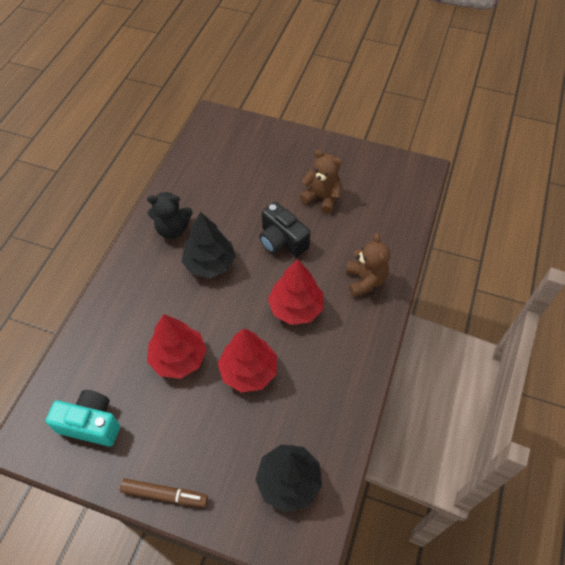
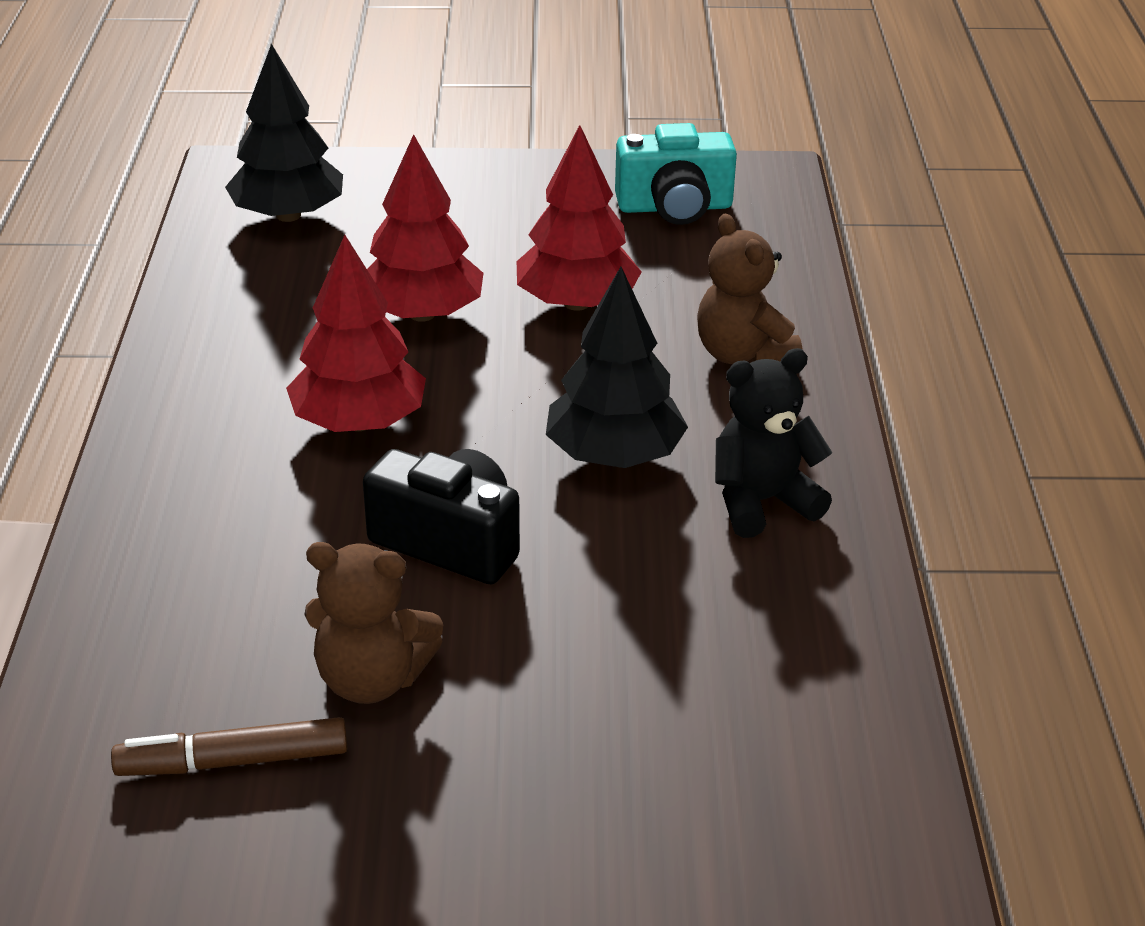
camera: 160 degrees right, 20 degrees down
brown marker [120,479,208,507] -> brown marker moved to [111,717,348,776]
brown teddy bear [346,233,390,297] -> brown teddy bear moved to [697,214,803,364]

